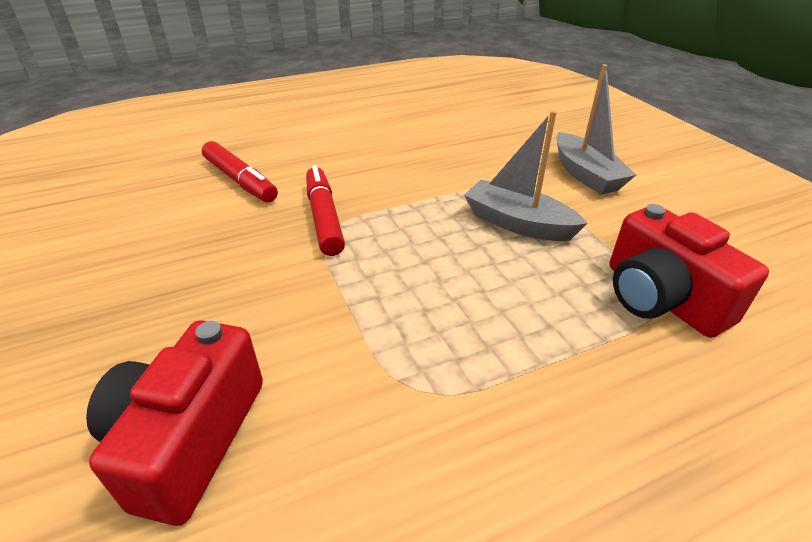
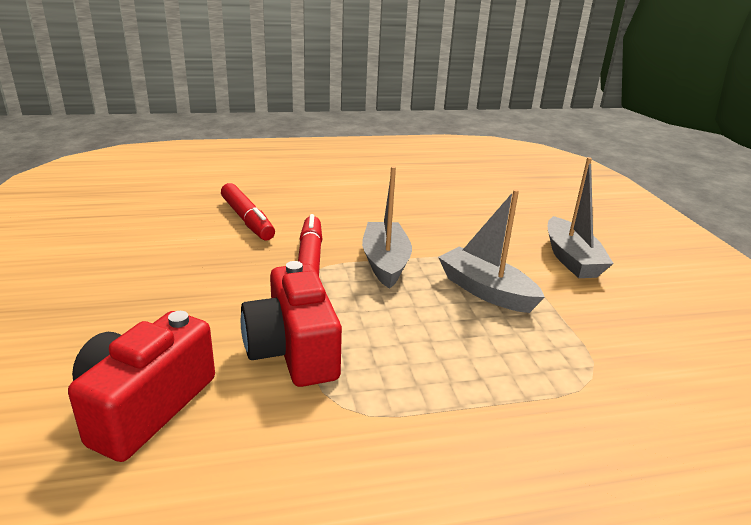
camera: 10 degrees right, 10 degrees down
red camera [610,204,769,338] -> red camera moved to [240,261,342,387]
none -> grey boat [362,166,412,289]

